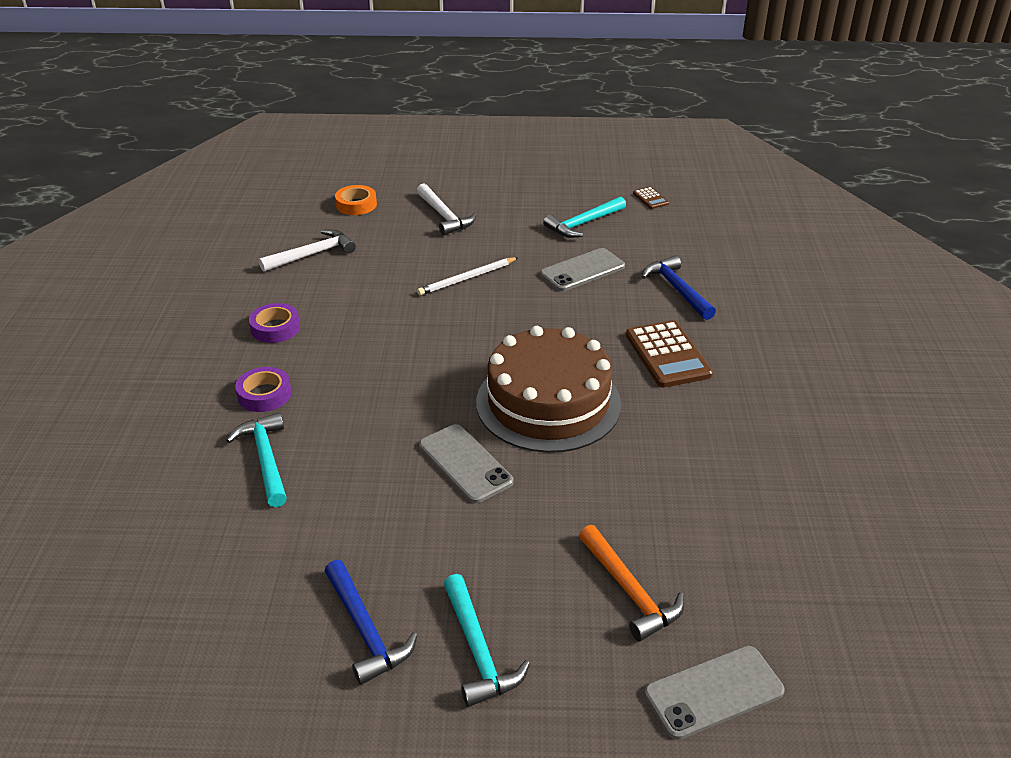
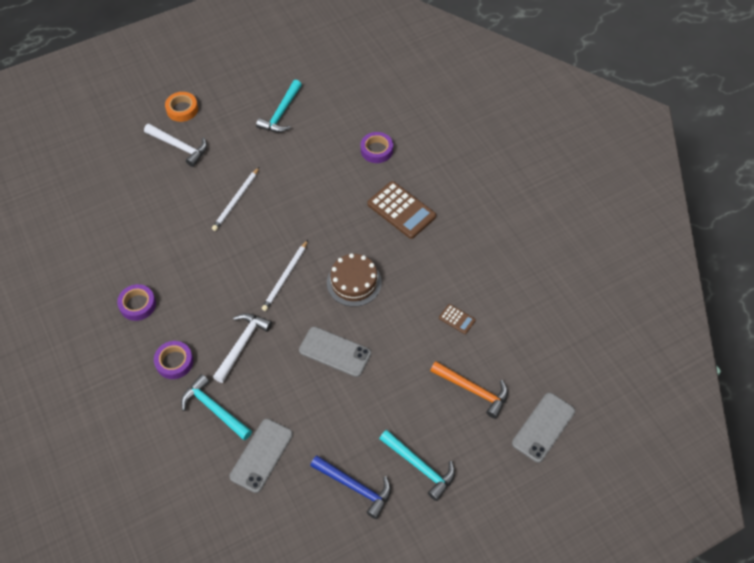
camera: 30 degrees left, 20 degrees up
white hammer [259,229,356,272] -> white hammer moved to [213,313,272,383]
orange tape [335,185,377,215] -> orange tape moved to [165,92,198,122]
brown cake [476,326,621,453] -> brown cake [327,253,382,307], size x0.57
grey phone [540,248,625,291] -> grey phone moved to [229,419,293,493]
brown calculator [633,187,669,209] -> brown calculator moved to [439,304,476,334]
blue hammer [642,255,716,320] -> purple tape [361,132,393,163]
none -> white pencil [262,240,308,311]

